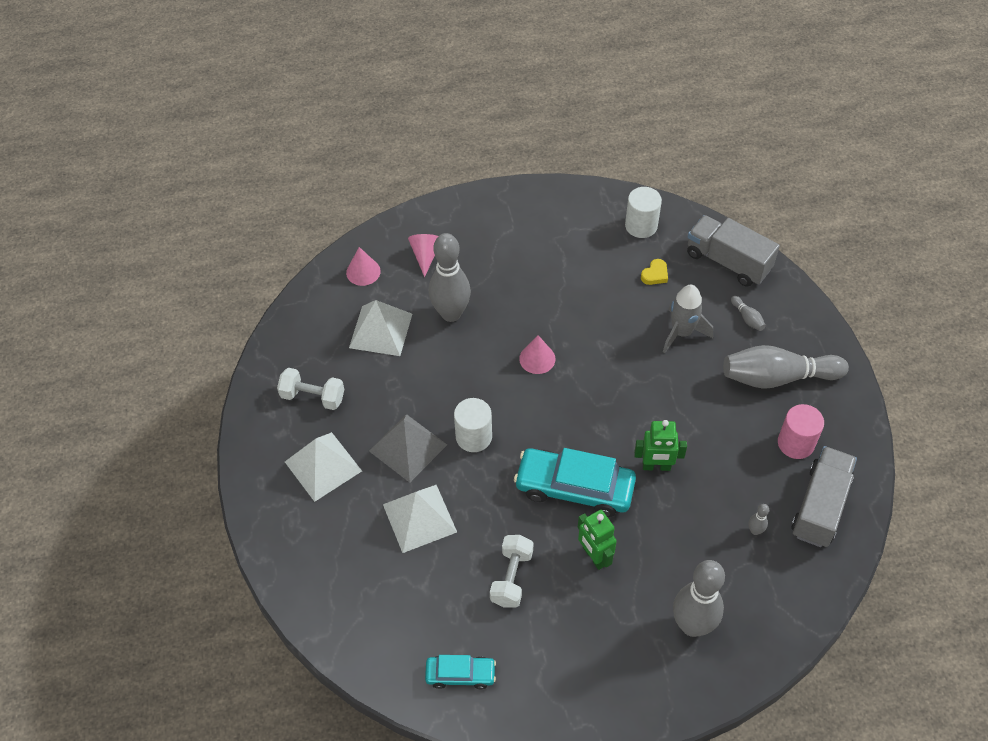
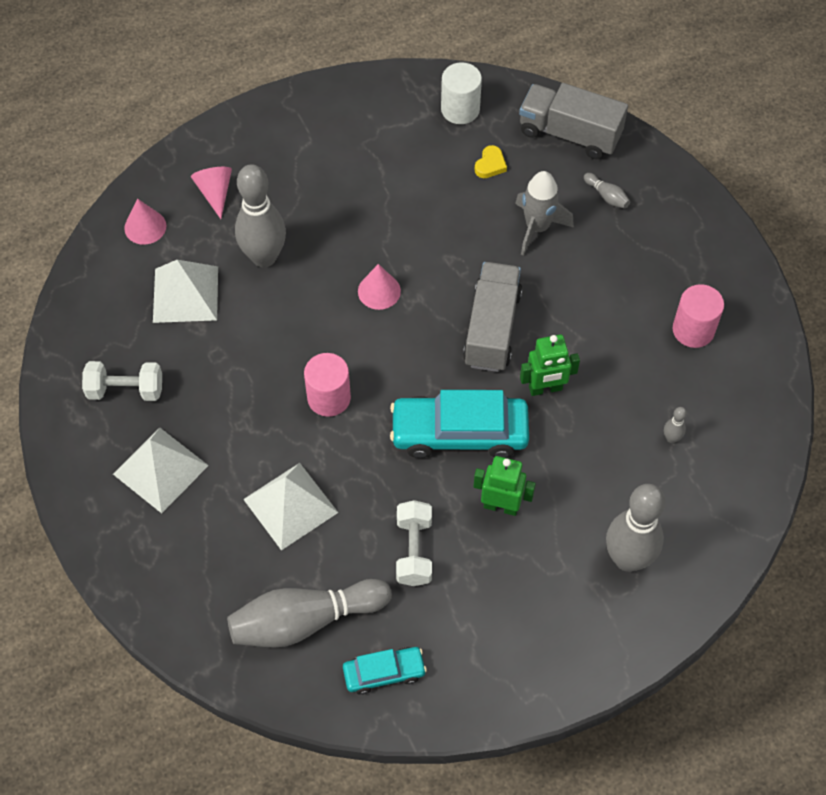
camera: 15 degrees left, 5 degrees up
grey pyramid [369,414,447,483] -> none
white cylinder [454,398,492,452] -> pink cylinder [304,353,351,417]
green robot [578,510,617,570] -> green robot turned 150 degrees clockwise [473,456,536,516]
grey bowling pin [723,345,849,389] -> grey bowling pin moved to [227,579,392,648]
grey truck [791,446,857,547] -> grey truck moved to [463,262,522,372]

